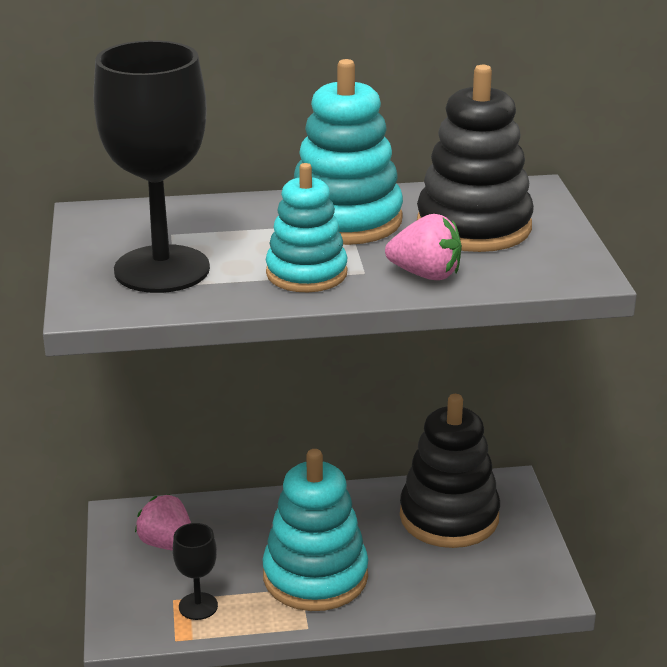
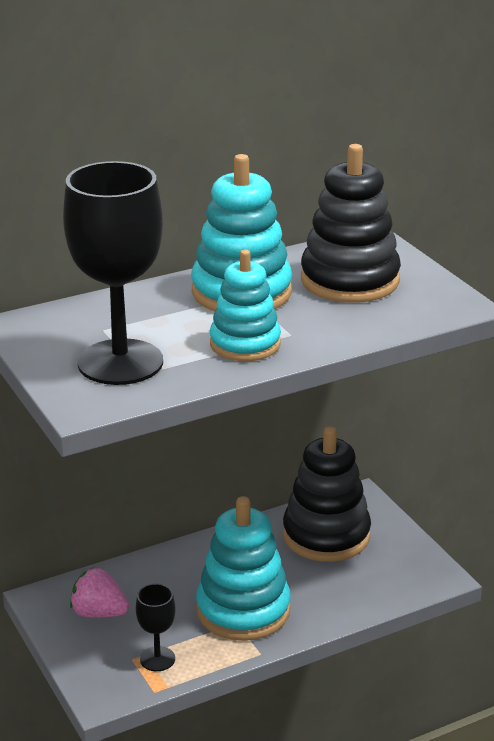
camera: 20 degrees left, 0 degrees up
pink strawberry [385,214,462,280] -> none

